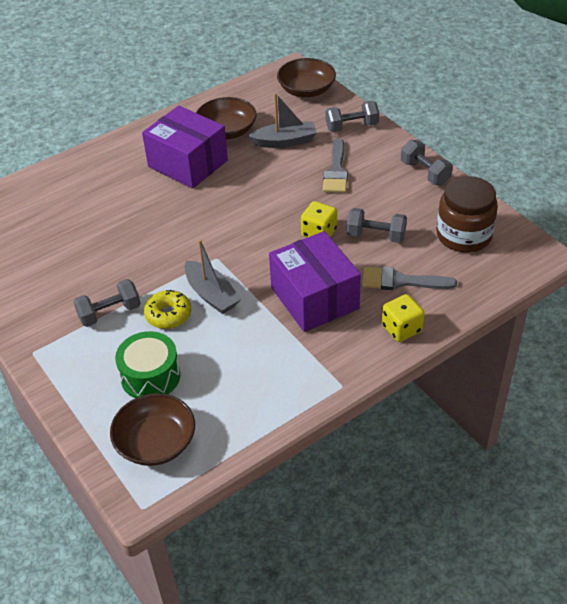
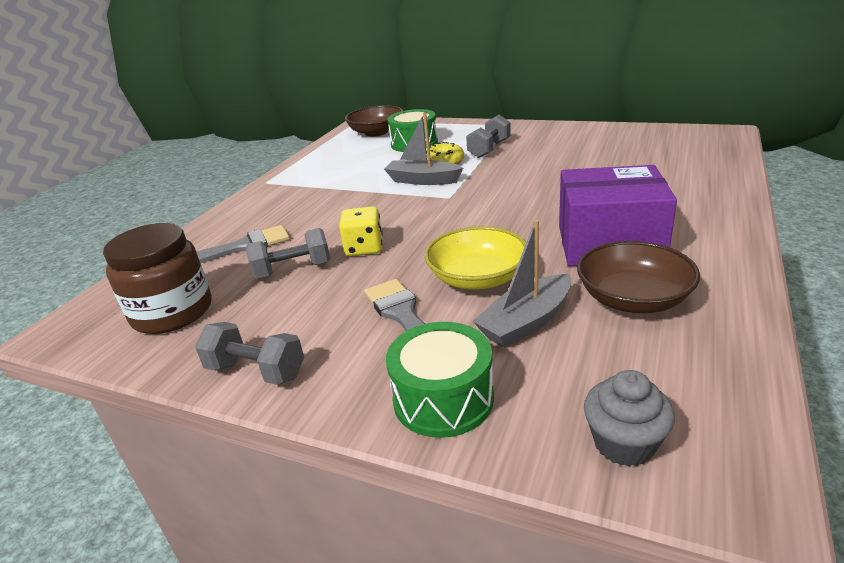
camera: 150 degrees right, 15 degrees down
purple box [269,231,361,332] -> none
brown bowl [277,58,336,97] -> grey cupcake [584,370,675,467]
grey dumbbell [326,101,379,132] -> green drum [386,322,494,438]
yellow dice [382,294,425,342] -> none
none -> yellow bowl [424,226,526,290]

